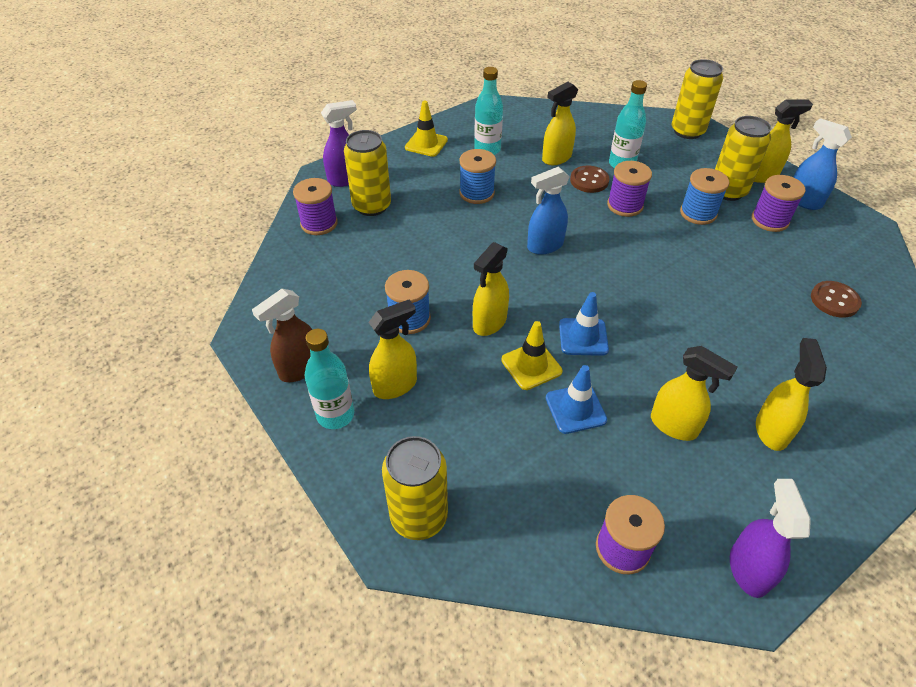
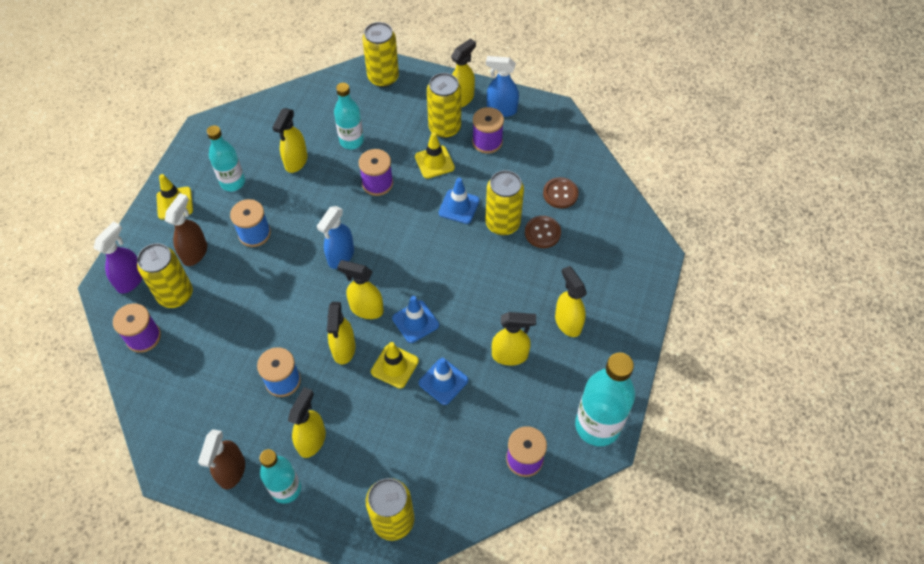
camera: 35 degrees left, 10 degrees up
brown button [570,166,610,193] -> brown button moved to [525,216,561,248]
blue spool [680,168,729,225] -> yellow traffic cone [415,132,455,179]
purple spray bottle [730,479,811,598] -> turquoise bottle [575,353,635,446]
none -> brown spray bottle [165,193,207,266]
none -> yellow spray bottle [337,260,384,319]
none -> blue traffic cone [439,178,480,224]
none -> yellow can [485,170,524,235]

